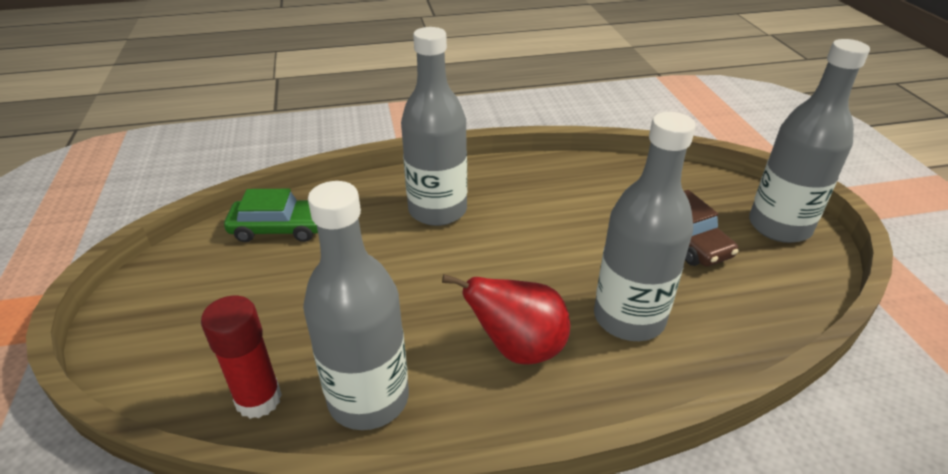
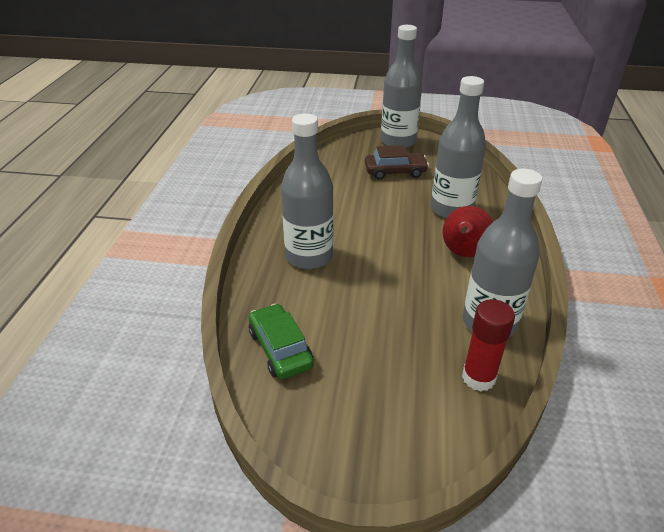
camera: 70 degrees left, 0 degrees up
green car [224,189,318,242] -> green car turned 45 degrees counterclockwise [249,304,314,379]

